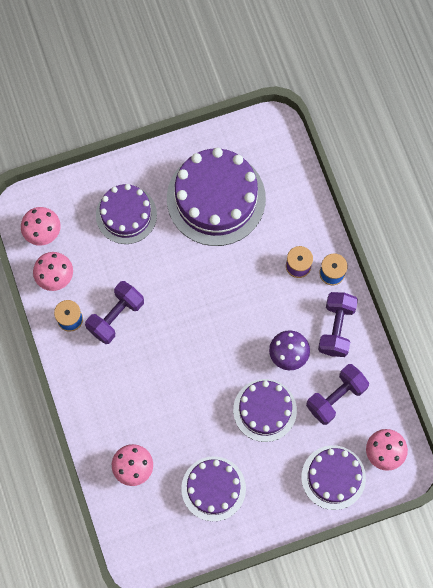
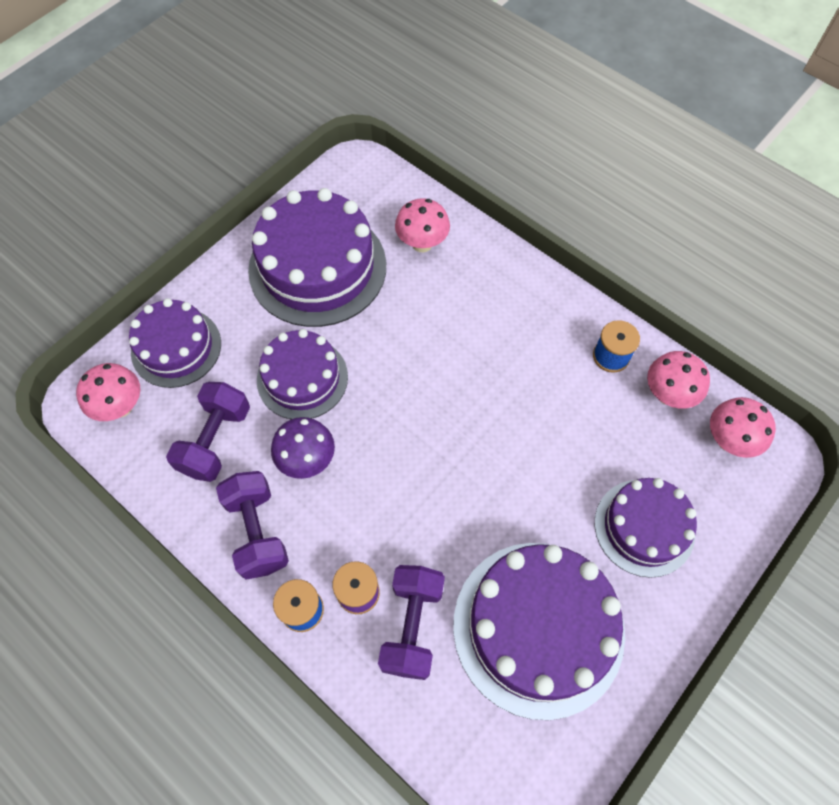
camera: 150 degrees right, 10 degrees down
purple dumbbell [85,281,144,344] -> purple dumbbell moved to [378,565,445,680]
purple cake [181,456,246,521] -> purple cake [248,188,386,327], size x1.62

